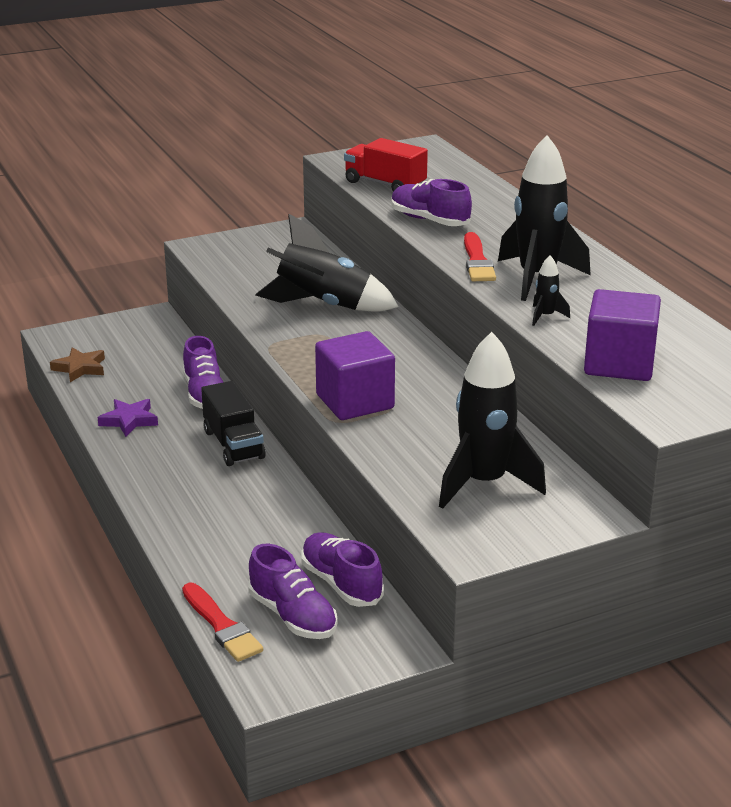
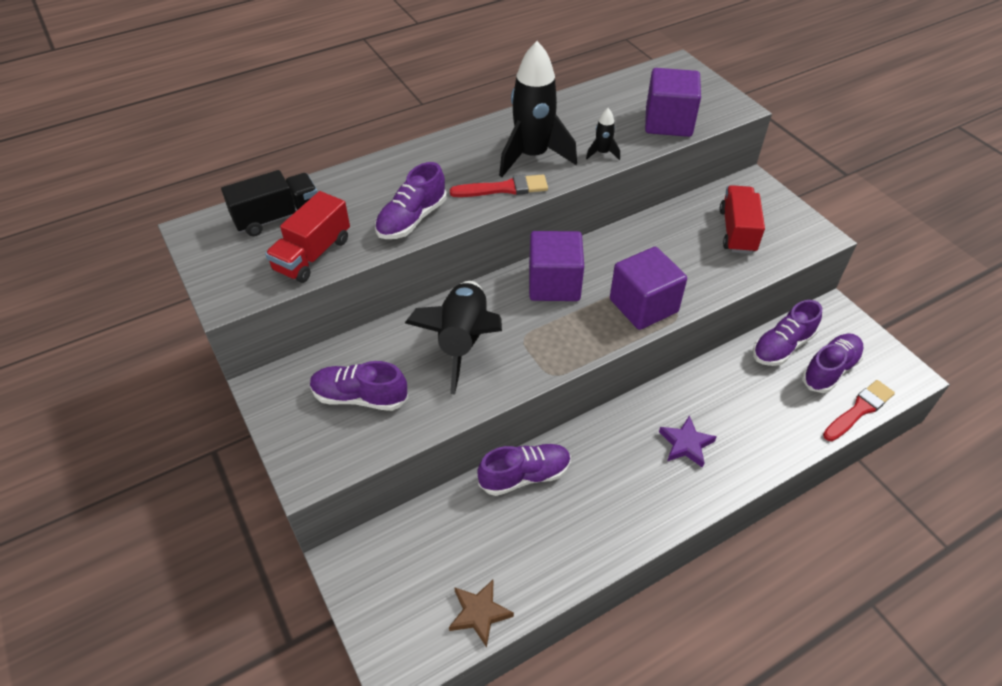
camera: 95 degrees left, 20 degrees up
purple star [98,399,158,437] -> purple star moved to [659,415,717,468]
black truck [201,381,266,466] -> black truck moved to [221,170,318,236]
black rocket [439,332,546,509] -> red truck [720,185,765,254]
none -> purple shoe [310,361,408,411]
none -> purple cube [529,231,584,301]

